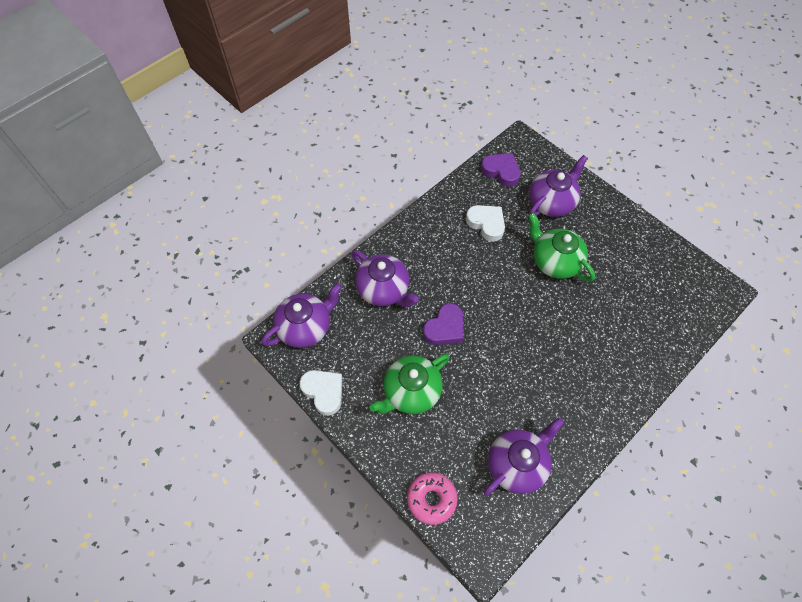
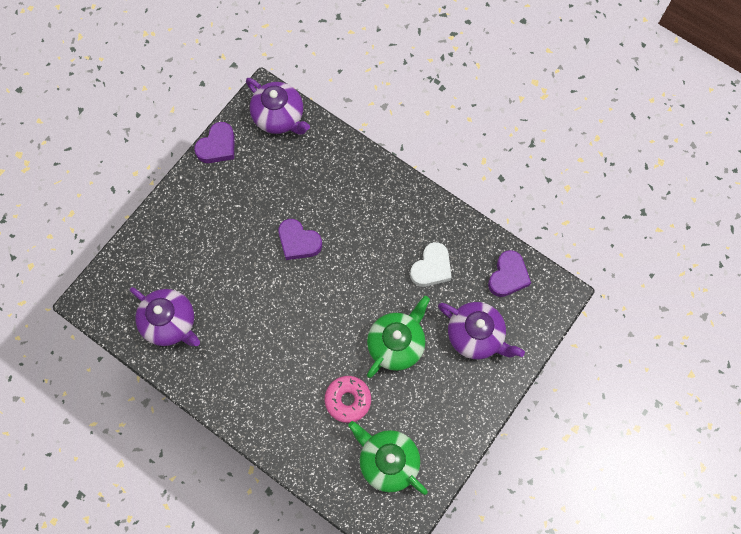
camera: 80 degrees right, 10 degrees up
white heart [300,370,343,416] -> purple heart [194,122,234,163]
purple teapot [352,250,419,307] -> none
green teapot [369,354,450,414] -> green teapot moved to [348,421,428,495]
pink donut [407,472,458,525] -> pink donut moved to [325,376,371,423]

